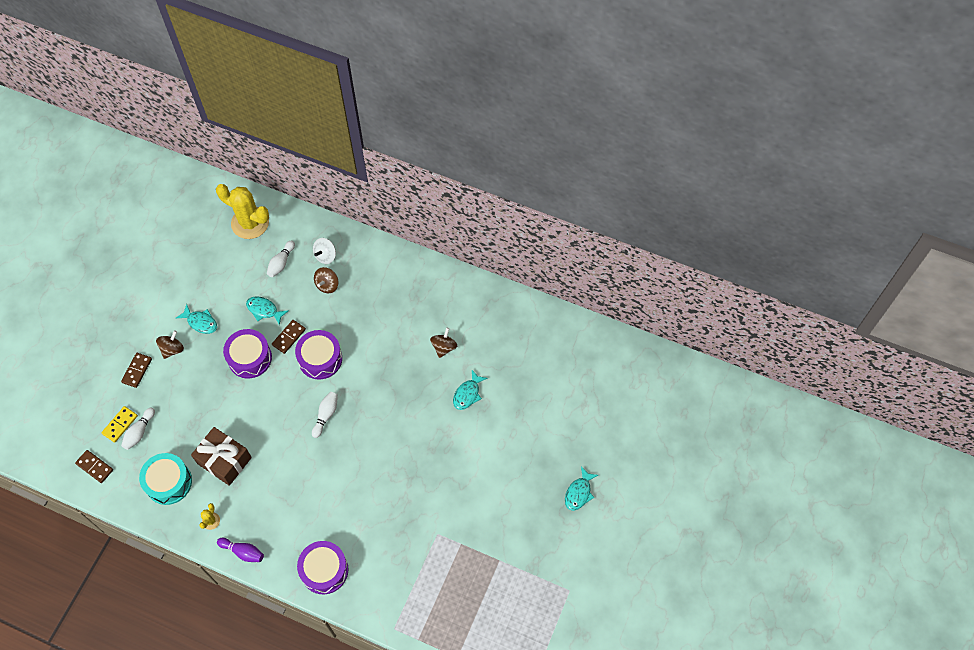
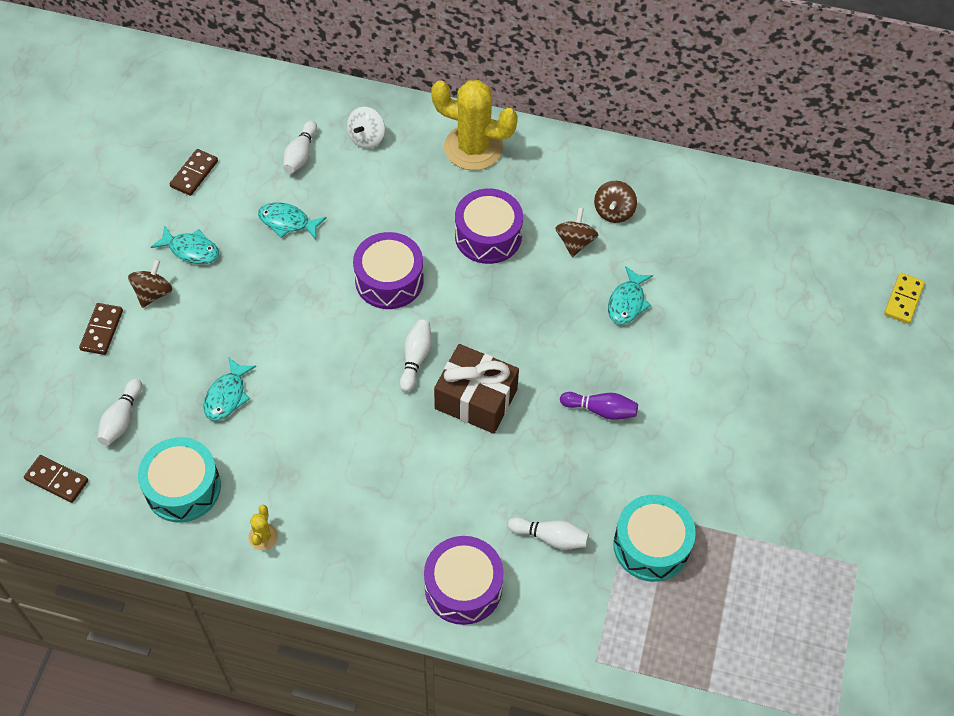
camera: 10 degrees left, 5 degrees down
yellow domino [101,406,138,443] -> yellow domino moved to [884,273,925,324]
brown gift [191,427,252,486] -> brown gift moved to [434,344,519,434]
yellow cactus [216,184,269,239] -> yellow cactus moved to [431,80,518,170]
purple bowling pin [217,538,264,562] -> purple bowling pin moved to [560,392,638,420]
purple drum [223,329,272,378] -> purple drum moved to [455,188,523,264]
brown domino [272,320,306,354] -> brown domino moved to [170,149,218,196]
brown spinning top [314,267,339,293] -> brown spinning top moved to [594,181,637,223]
turquoise fish [565,466,598,511] -> turquoise fish moved to [203,357,256,421]
none -> white bowling pin [507,517,589,550]
none -> turquoise drum [613,495,696,582]

